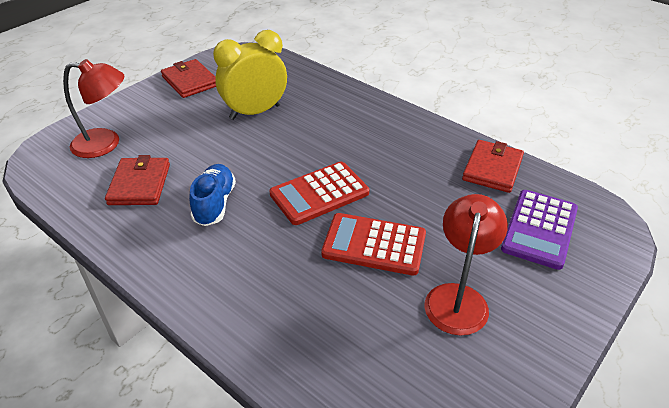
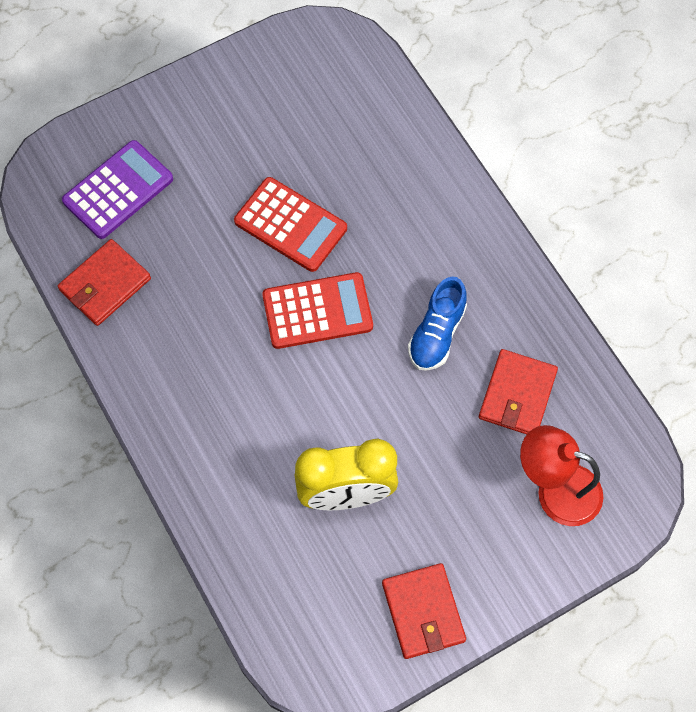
camera: 160 degrees left, 25 degrees up
red lamp [424,194,508,335] -> none

